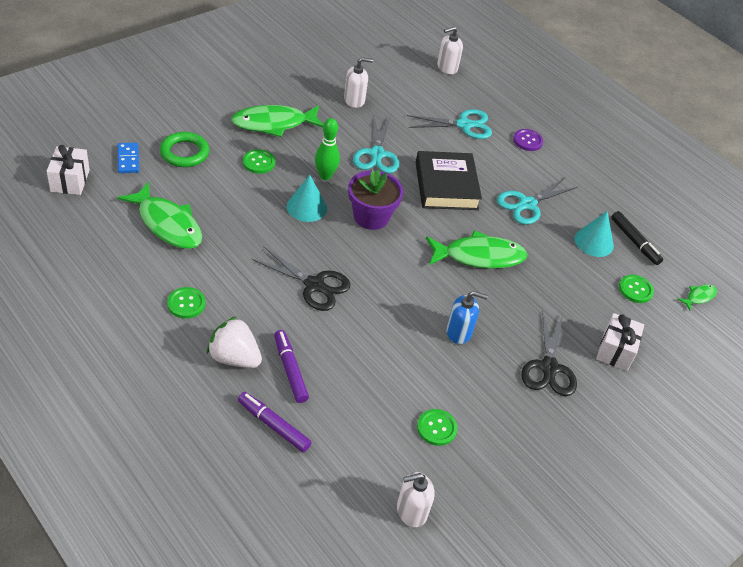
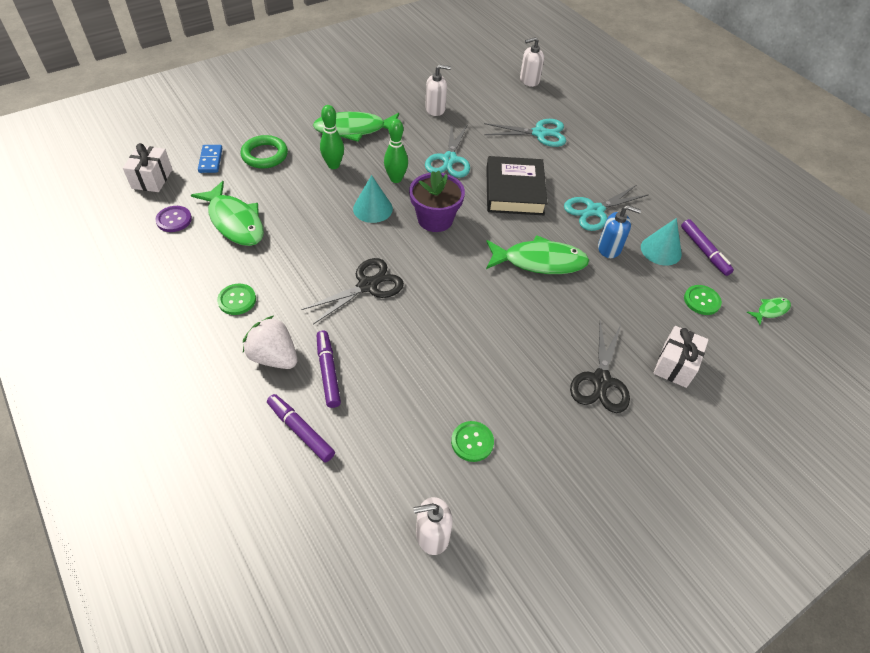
camera: 10 degrees right, 5 degrees up
green button [243,149,275,174] -> green bowling pin [320,105,344,169]
black scissors [251,246,351,311] -> black scissors turned 75 degrees counterclockwise [301,258,404,325]
blue soap dispenser [446,291,488,344] -> blue soap dispenser moved to [598,205,641,258]
purple button [513,129,543,151] -> purple button moved to [155,206,192,232]
black marker [611,211,663,265] -> purple marker [681,219,734,276]

